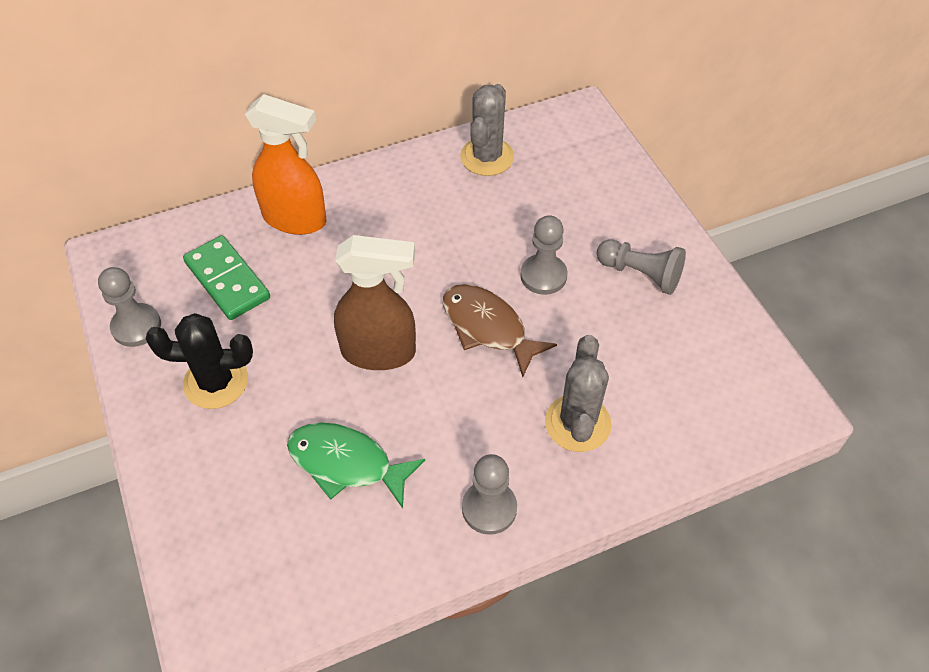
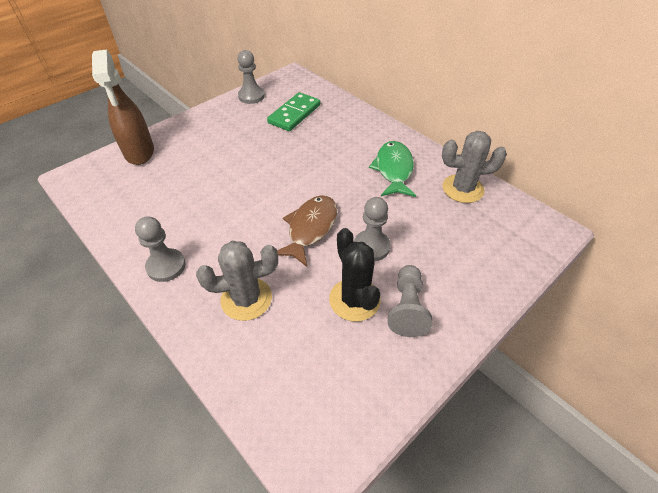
camera: 70 degrees right, 5 degrees down
black cactus [146,313,253,409] -> black cactus moved to [329,228,381,321]
orange spray bottle [245,94,327,235] -> none
green fish [287,423,425,508] -> green fish moved to [369,141,416,197]
brown spray bottle [334,235,416,370] -> brown spray bottle moved to [92,49,154,165]

